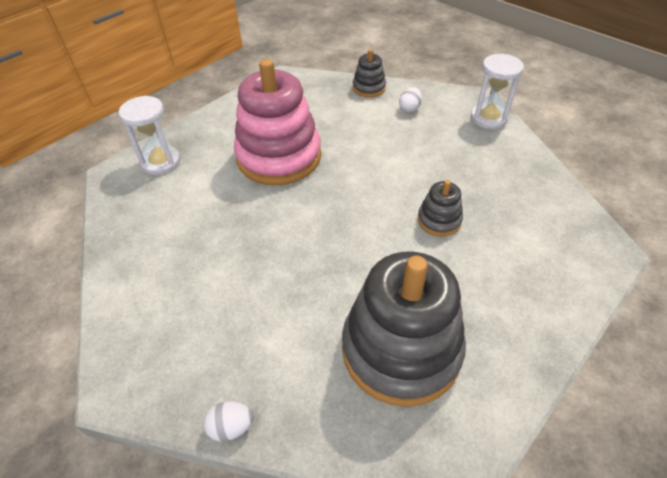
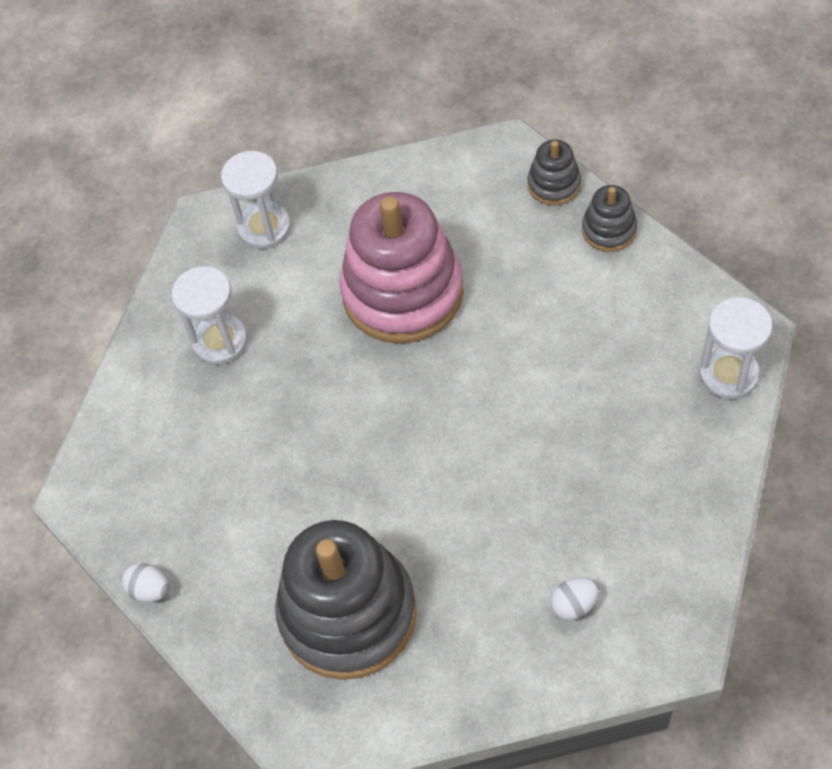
camera: 40 degrees right, 10 degrees up
white egg [399,87,422,113] -> white egg moved to [550,577,599,620]
grey stacking toy [418,180,463,237] -> grey stacking toy moved to [528,140,581,206]
none -> white hourglass [172,266,248,365]

